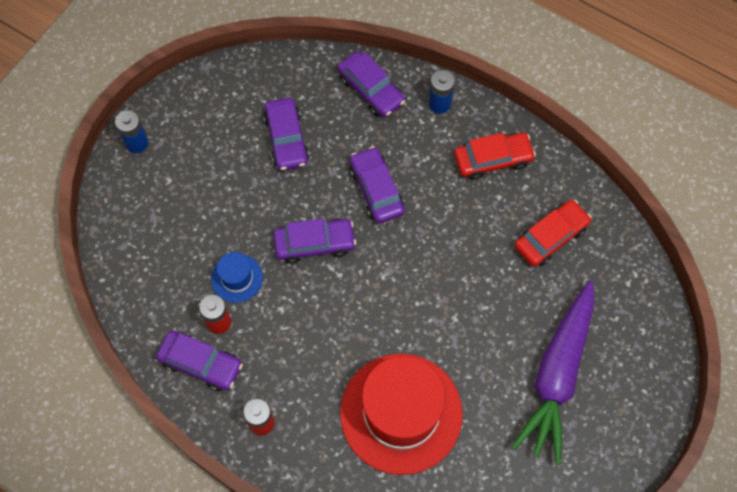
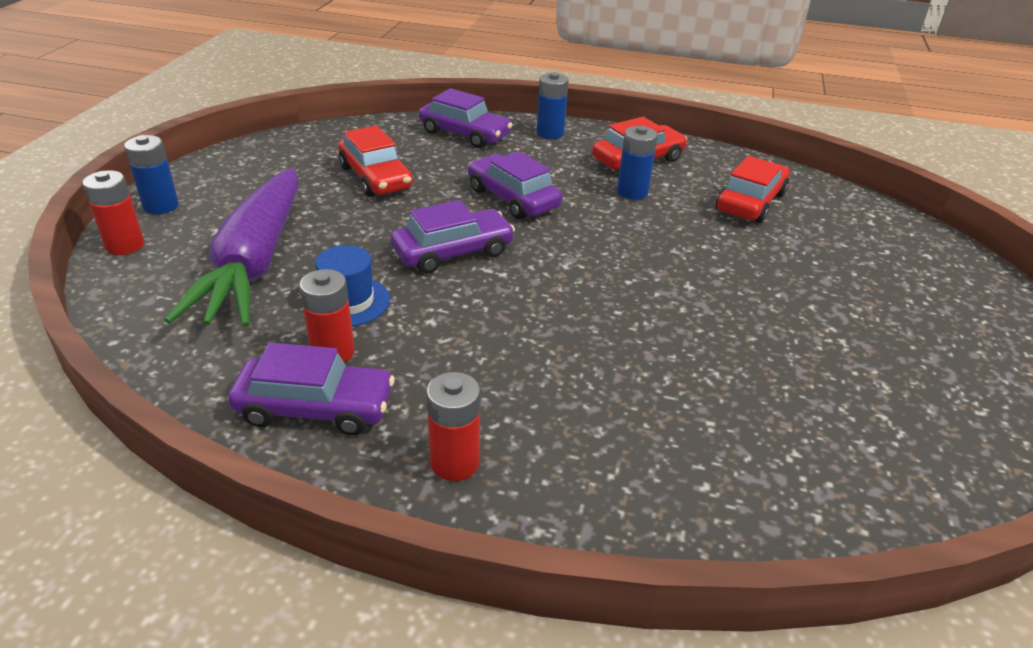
camera: 20 degrees left, 30 degrees down
purple car [264,98,309,171] -> red car [338,126,413,197]
red hat [340,354,463,475] -> none
purple carrot [511,281,595,465] -> purple carrot moved to [165,168,299,327]
none -> red battery [83,170,145,255]
none -> blue battery [617,126,658,200]

